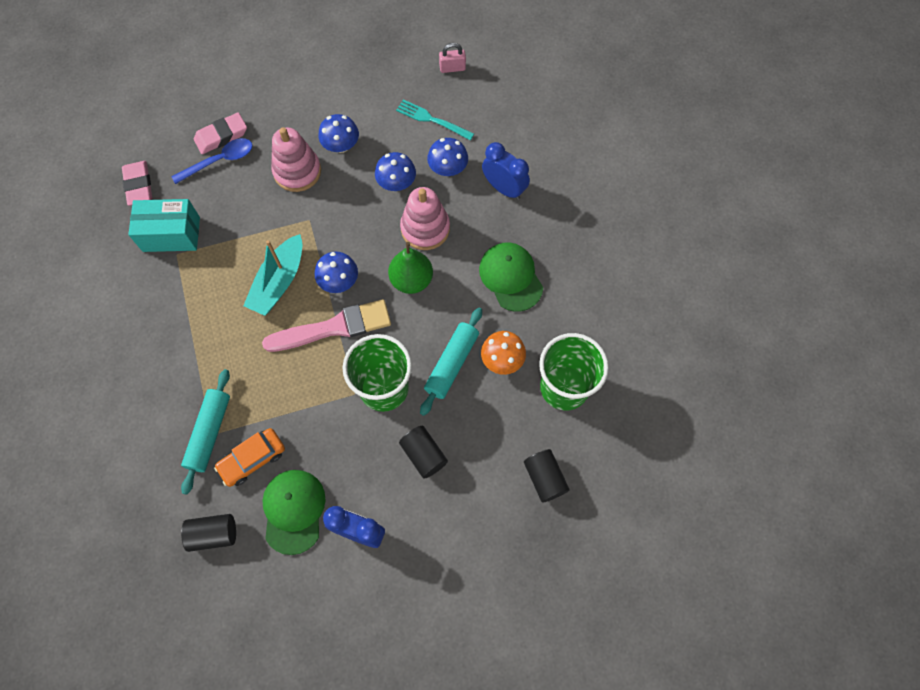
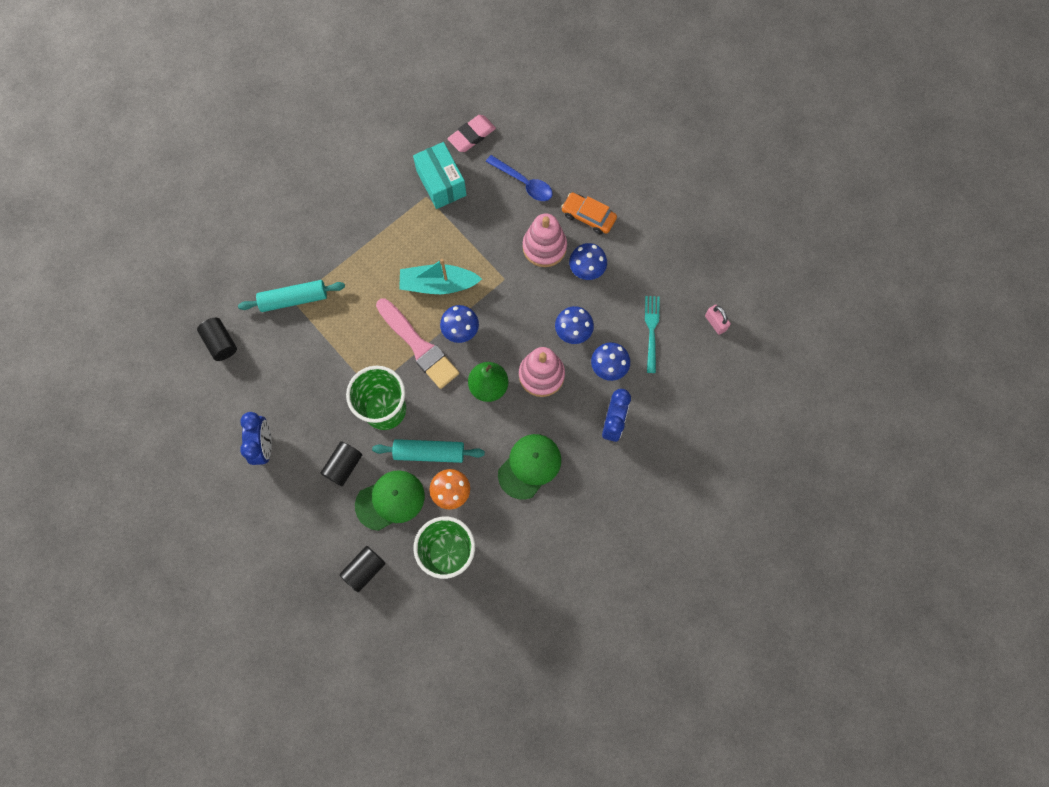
camera: 65 degrees right, 5 degrees up
pink eraser [194,112,247,154] -> none
orange car [214,428,285,487] -> orange car moved to [561,192,617,234]
green cap [262,470,325,555] -> green cap moved to [355,470,425,531]

